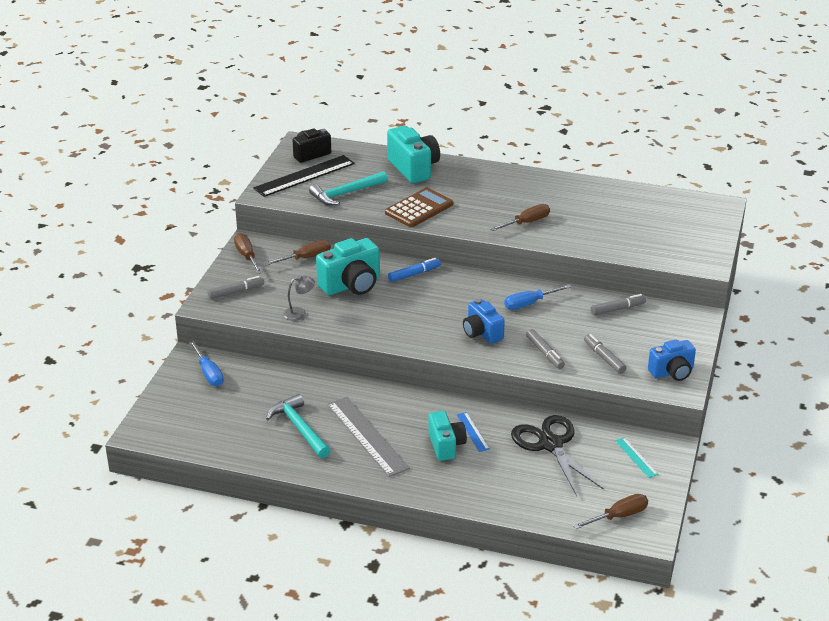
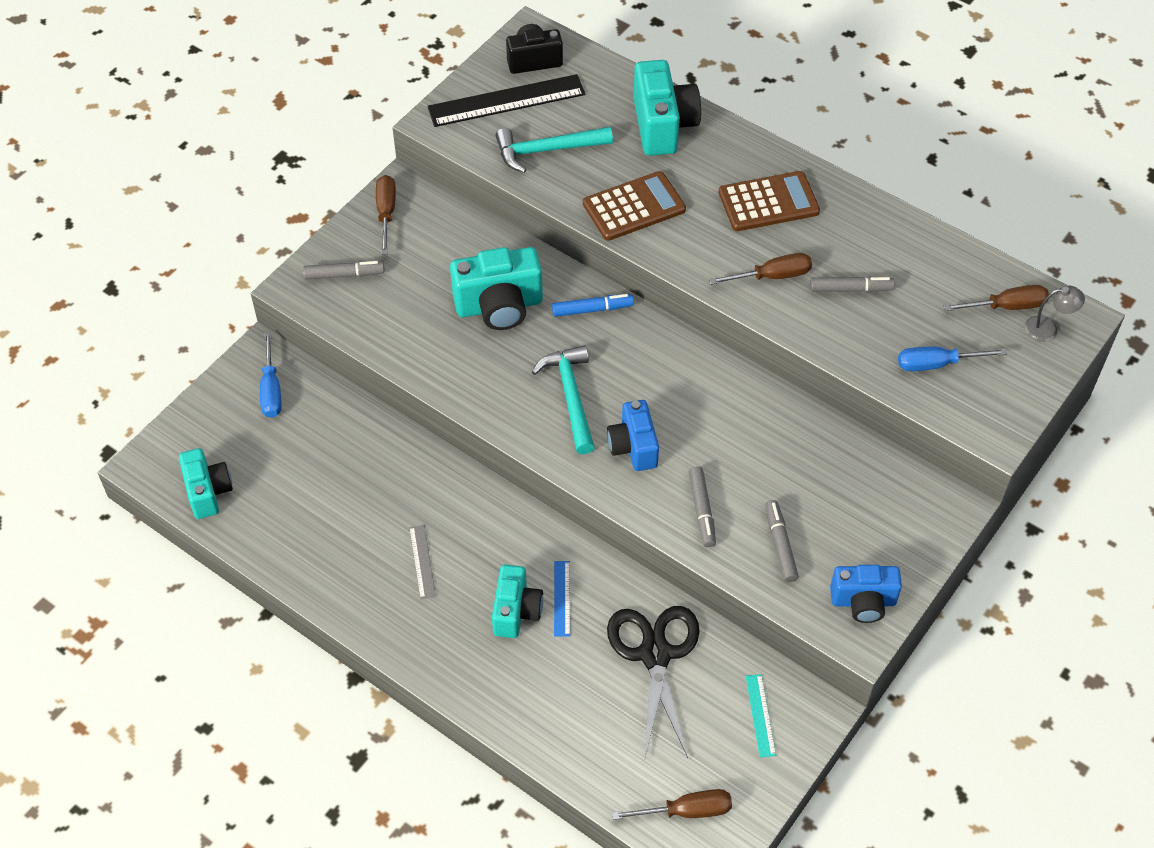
camera: 20 degrees right, 20 degrees up
brown screwdriver [265,240,331,265] -> brown screwdriver moved to [944,285,1049,311]
turquoise hammer [266,394,331,458] -> turquoise hammer moved to [532,345,595,454]
grey lamp [283,275,315,321] -> grey lamp moved to [1025,285,1085,342]
grey ruler [327,397,410,477] -> grey ruler [409,525,436,599], size x0.48
blue screwdriver [504,285,571,310] -> blue screwdriver moved to [898,347,1007,371]
grey marker [591,294,646,315] -> grey marker moved to [810,276,895,292]
none -> turquoise camera [179,448,233,519]
none -> brown calculator [719,171,820,231]

